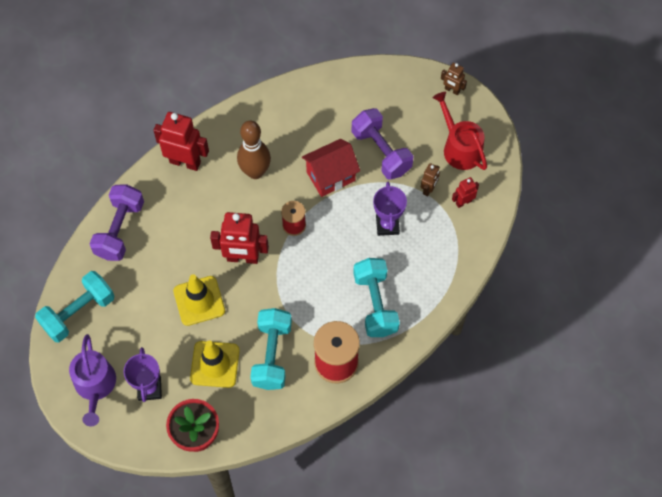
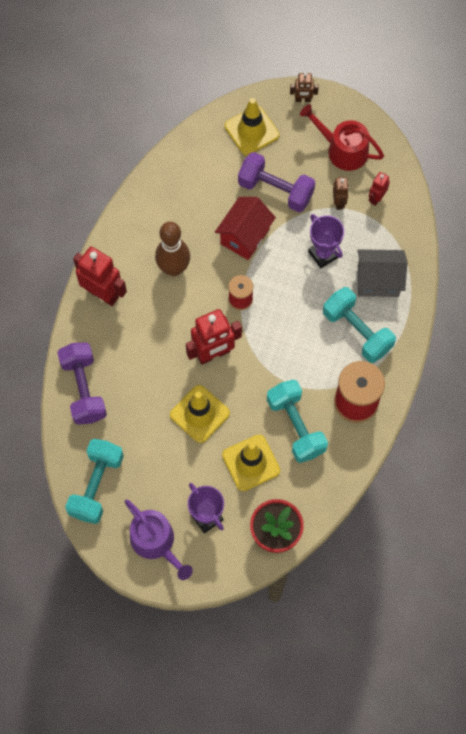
camera: 30 degrees left, 5 degrees up
red robot [153,112,209,171] -> red robot turned 45 degrees clockwise [73,246,127,306]
none -> yellow traffic cone [225,98,279,155]
none -> grey house [357,249,407,297]

